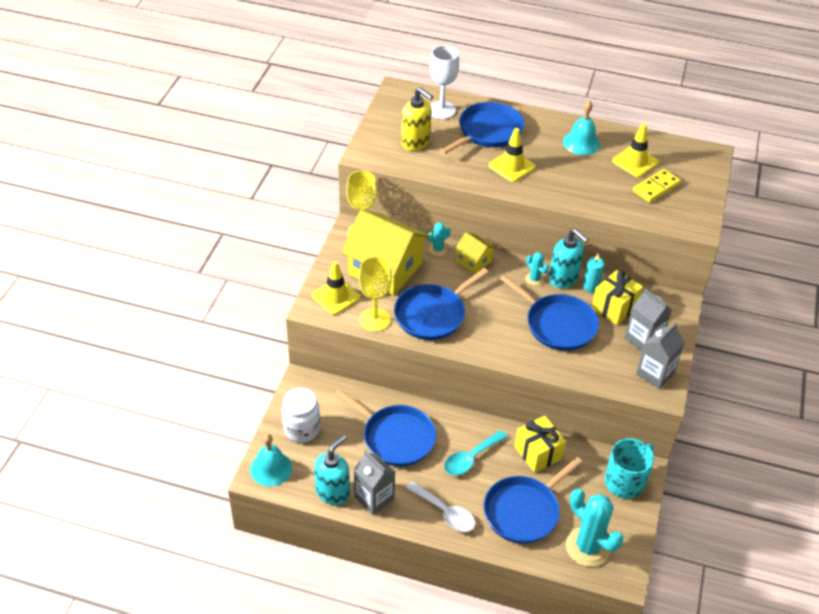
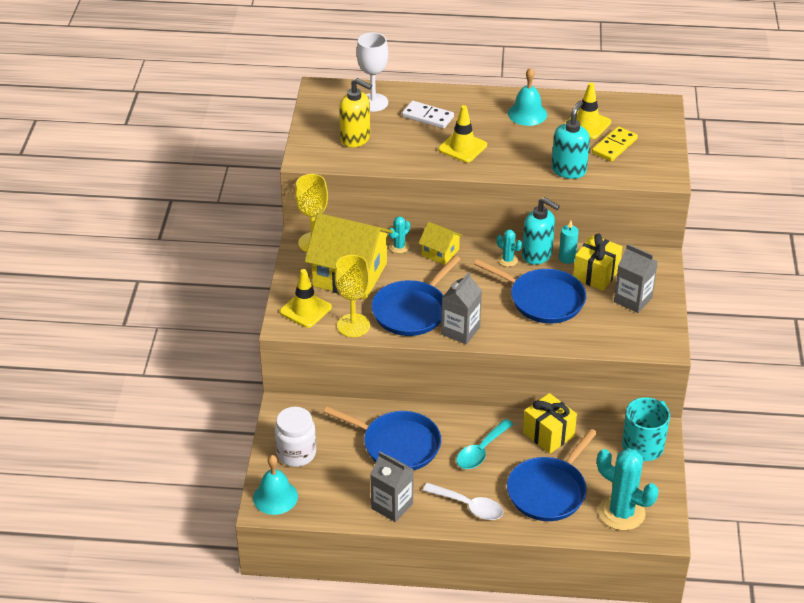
camera: 10 degrees left, 5 degrees down
turquoise soap dispenser [314,435,350,505] -> turquoise soap dispenser moved to [551,101,590,179]
blue pan [440,102,525,155] -> white domino [402,101,454,129]
grey carton [636,323,685,389] -> grey carton moved to [441,272,482,344]

